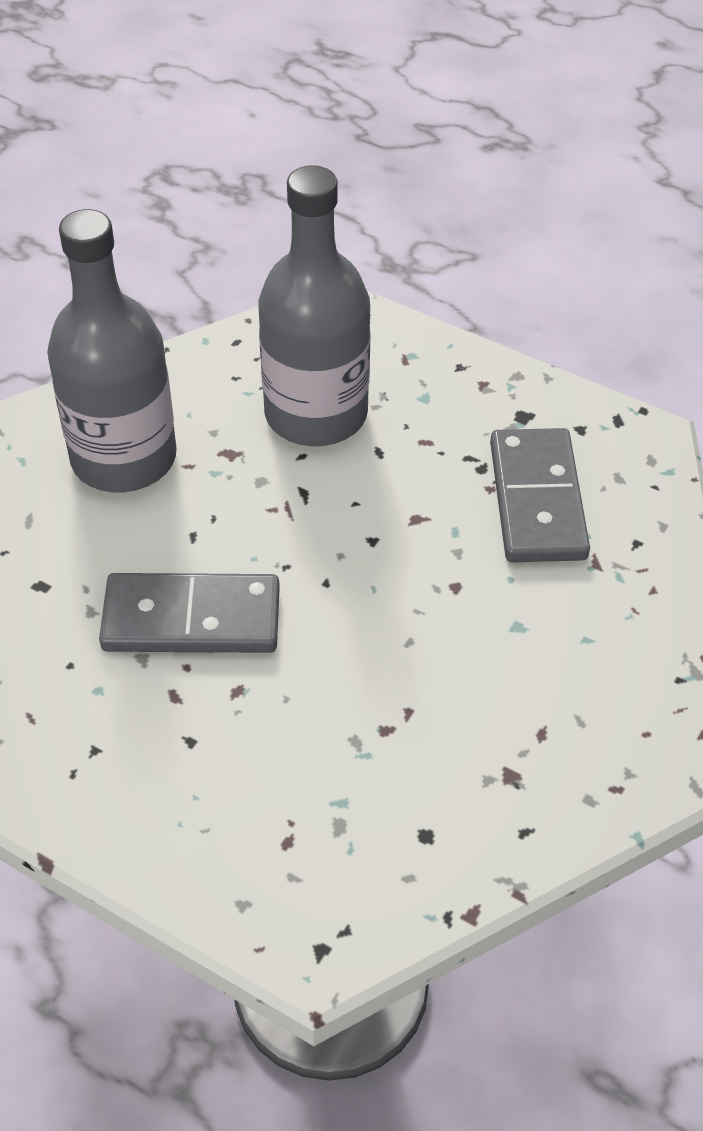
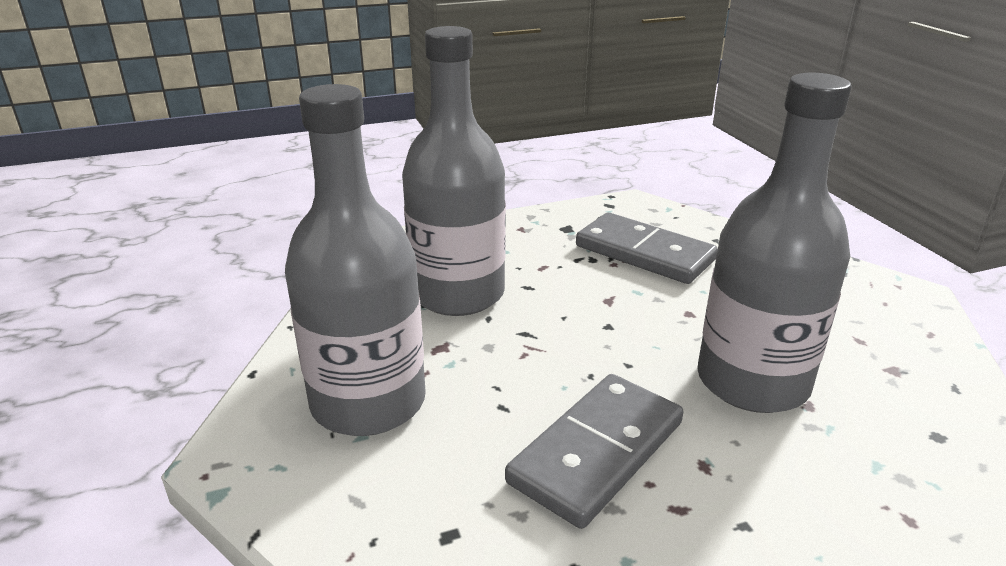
camera: 50 degrees left, 20 degrees down
none -> grey bottle [697,73,852,413]

